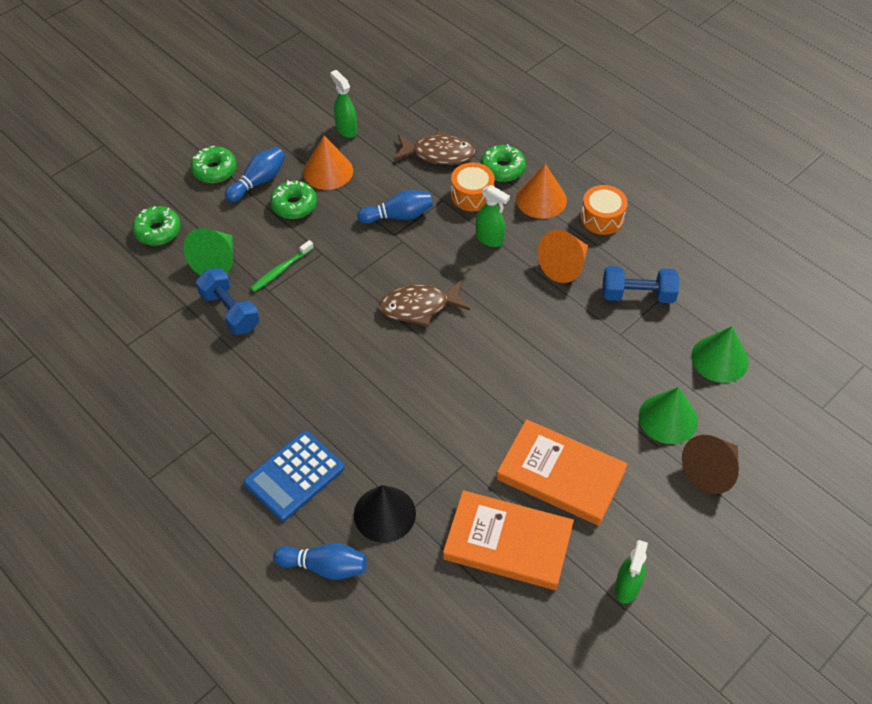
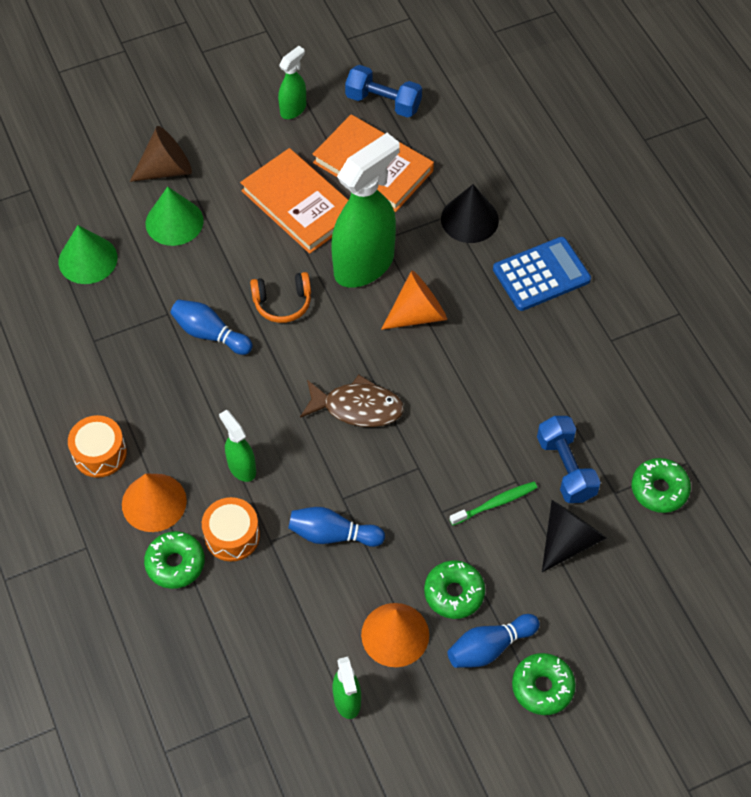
camera: 160 degrees left, 5 degrees up
green donut [132,206,181,245] -> green donut moved to [632,458,691,513]
green cone [184,228,233,275] -> black cone [542,500,607,572]
blue bowling pin [273,543,367,580] -> blue bowling pin moved to [170,300,253,355]
brown fish [394,130,476,165] -> none
orange cone [538,229,588,283] -> orange cone moved to [381,270,447,330]
blue dumbbell [603,266,679,303] -> blue dumbbell moved to [345,65,422,118]
none -> orange headphones [250,272,311,323]
none -> green spray bottle [331,133,400,288]

